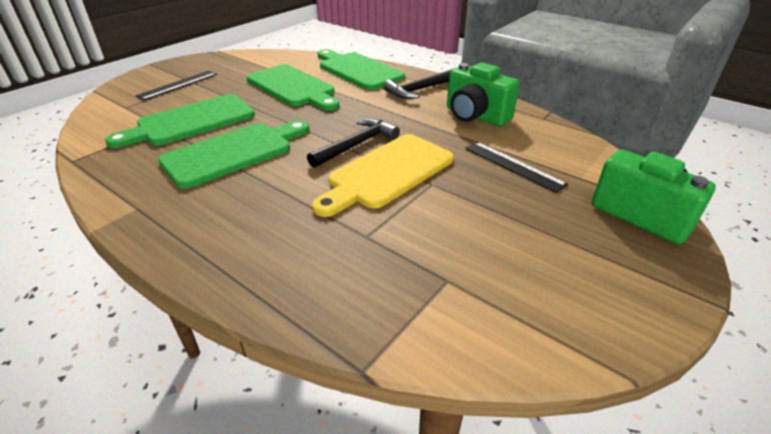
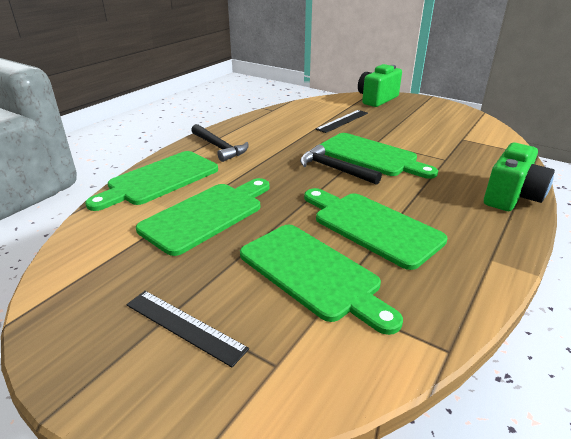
camera: 95 degrees left, 5 degrees down
yellow cutting board [312,134,454,217] -> green cutting board [320,133,438,179]
green camera [447,62,520,126] -> green camera moved to [484,143,555,211]

